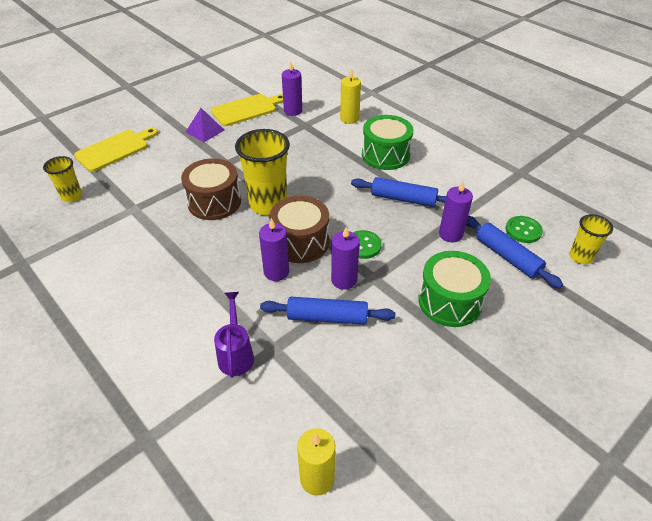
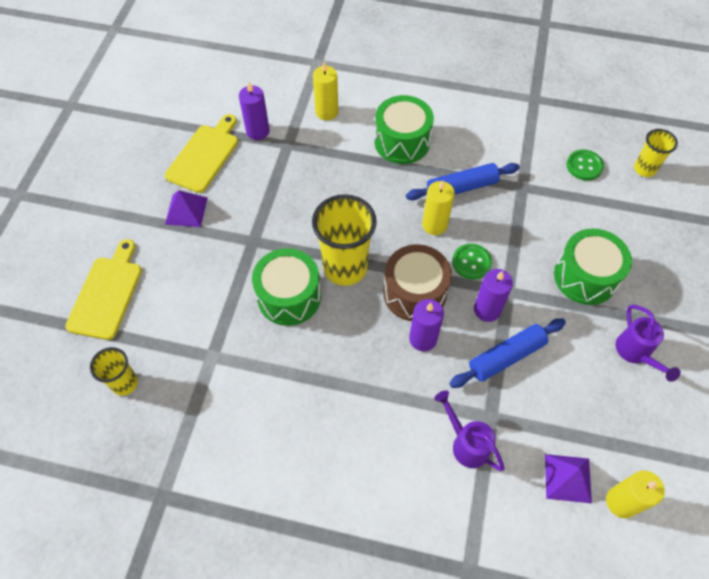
camera: 35 degrees left, 15 degrees up
brown drum [181,158,241,220] -> green drum [252,248,321,326]
purple candle [439,181,473,242] -> none
blue rolling pin [466,216,563,289] -> none
none -> yellow candle [422,181,455,235]
none -> purple pyramid [545,454,592,503]
none -> purple watering can [616,305,681,382]

